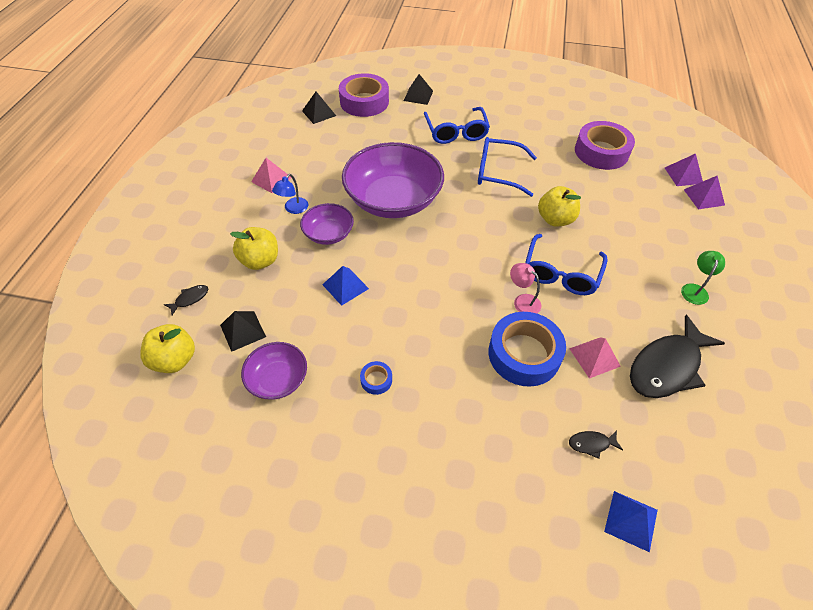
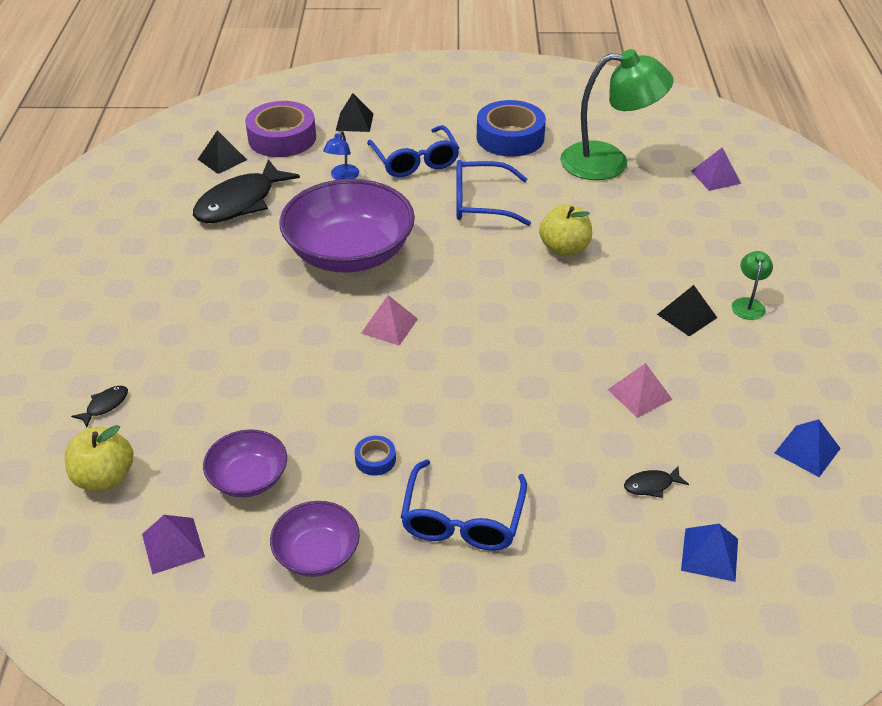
camera: 10 degrees left, 10 degrees down
black pyramid [220,311,266,352] -> black pyramid moved to [657,285,717,337]
yellow apple [230,227,278,270] -> none
pink pyramid [251,158,291,193] -> pink pyramid moved to [361,295,418,346]
blue lamp [272,174,308,214] -> blue lamp moved to [323,131,359,180]
purple bowl [300,203,354,245] -> purple bowl moved to [270,501,360,577]
blue pyramid [322,266,369,306] -> blue pyramid moved to [775,419,841,477]
blue tape [488,312,566,387] -> blue tape moved to [477,100,546,157]
pink lamp [510,263,541,313] -> none
blue glasses [525,234,607,295] -> blue glasses moved to [401,459,527,551]
purple tape [575,121,635,170] -> green lamp [560,49,673,180]
black fish [630,315,725,398] -> black fish moved to [193,159,300,223]
purple pyramid [684,176,725,209] -> purple pyramid moved to [142,515,205,575]

